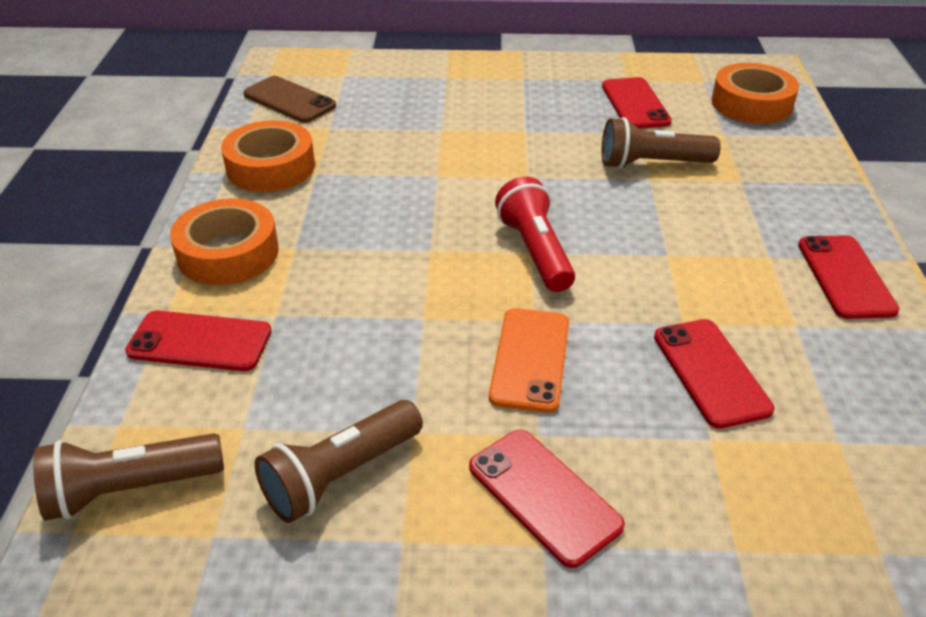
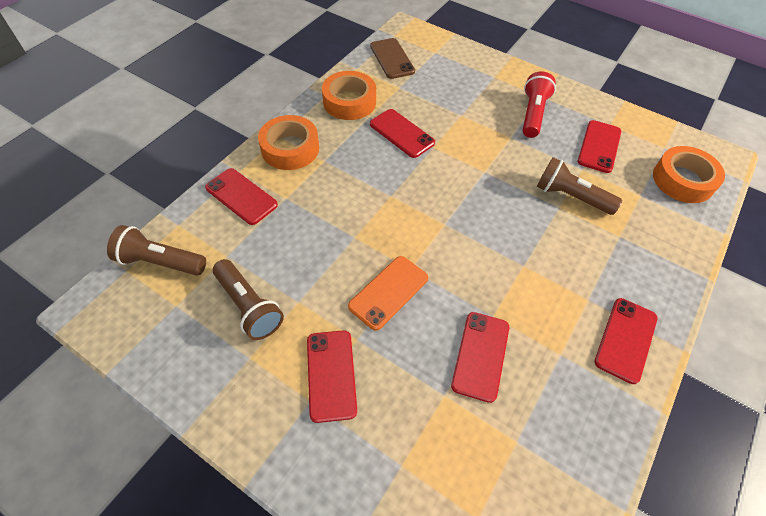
camera: 30 degrees right, 15 degrees up
brown flashlight [255,400,423,523] -> brown flashlight turned 120 degrees counterclockwise [213,259,284,340]
red flashlight [495,177,575,292] -> red flashlight moved to [522,71,556,138]
none -> red phone [370,109,435,158]

